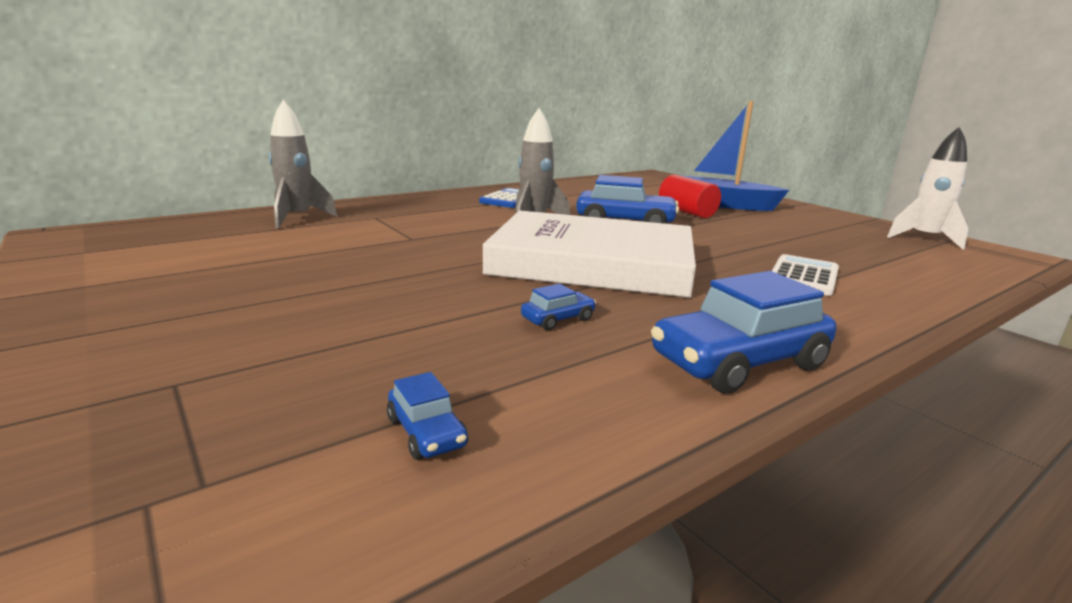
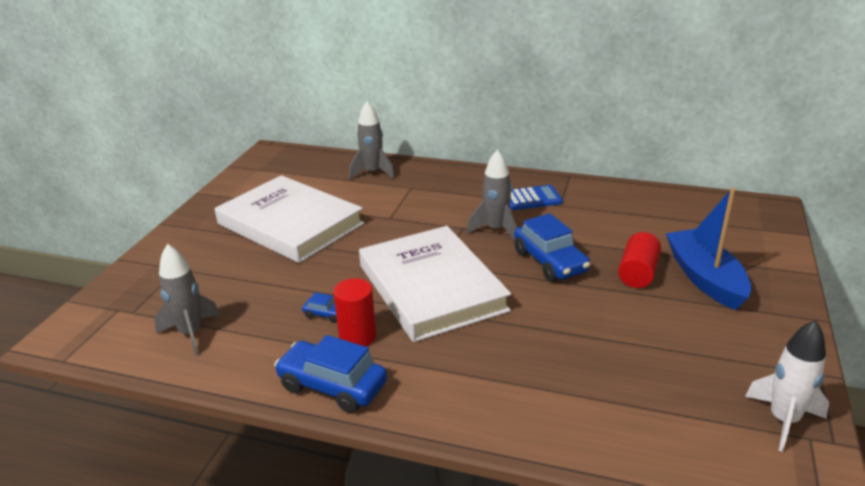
camera: 55 degrees right, 10 degrees up
blue car [387,372,468,460] -> grey rocket [154,244,220,356]
white calculator [772,254,839,296] -> none
none -> white book [215,175,364,263]
none -> red cylinder [333,278,376,347]

